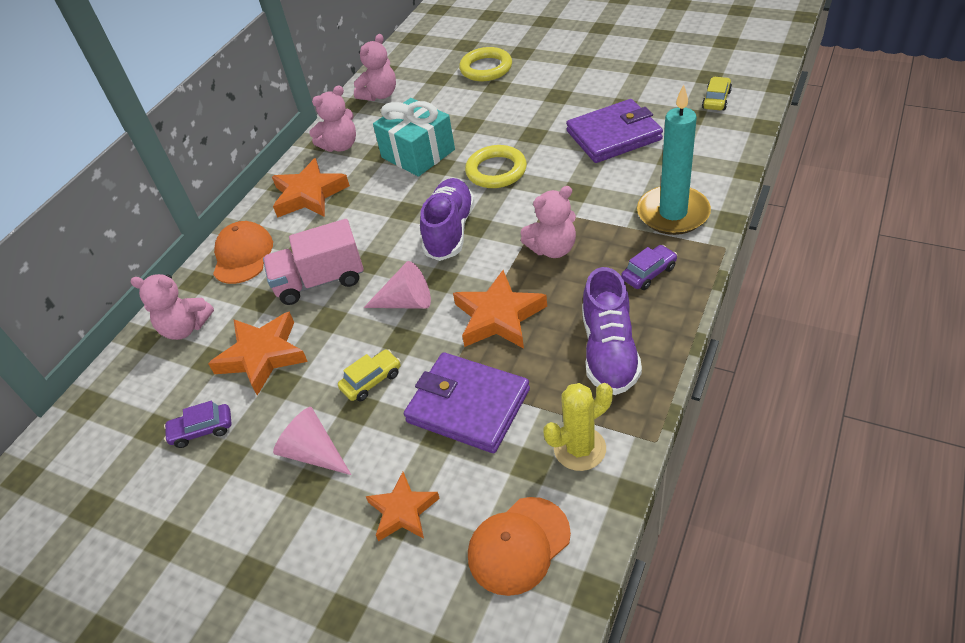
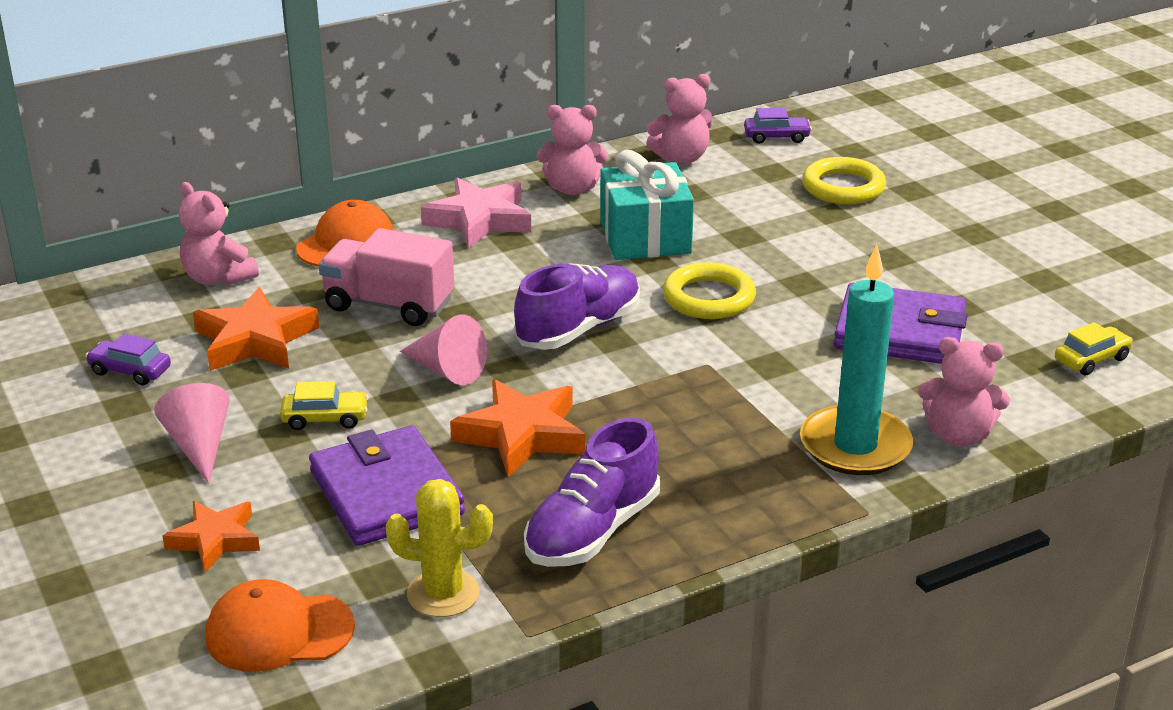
camera: 30 degrees right, 15 degrees down
orange star [272,158,350,218] -> pink star [421,178,531,249]
pink teddy bear [521,186,576,258] -> pink teddy bear moved to [918,337,1010,447]
purple car [621,245,677,290] -> purple car moved to [744,108,812,144]

